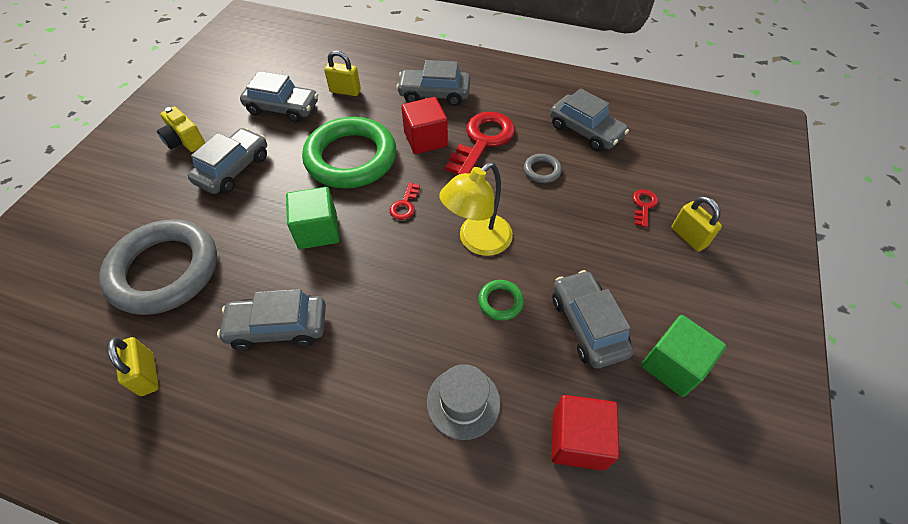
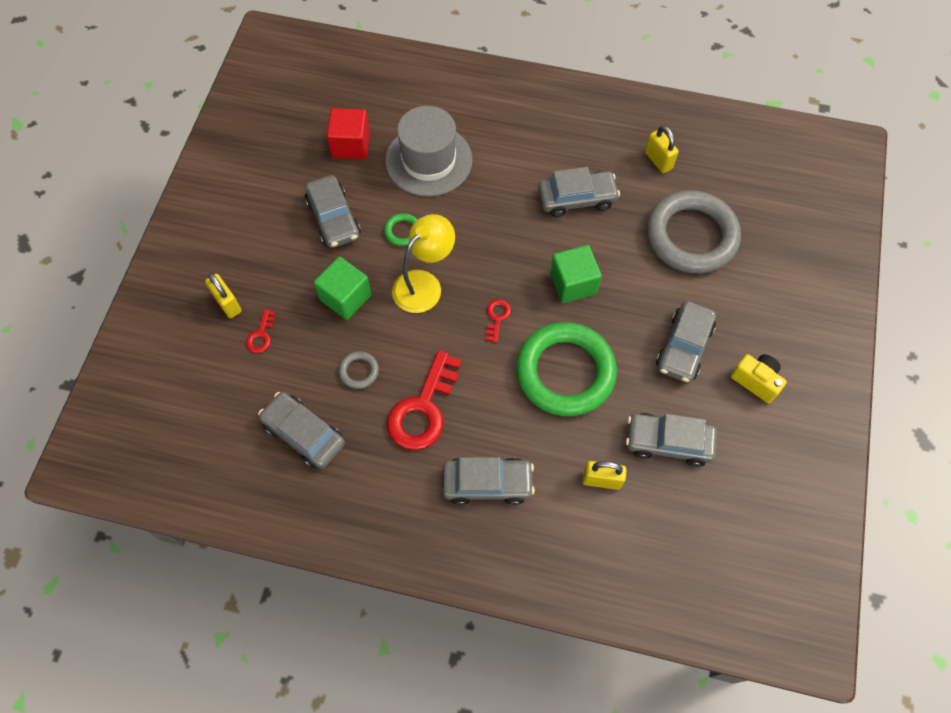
camera: 175 degrees right, 10 degrees up
red cube [401,97,448,154] -> none
grey hat [427,364,501,440] -> grey hat [385,106,473,197], size x1.68
green cube [641,315,726,397] -> green cube moved to [314,257,372,320]

